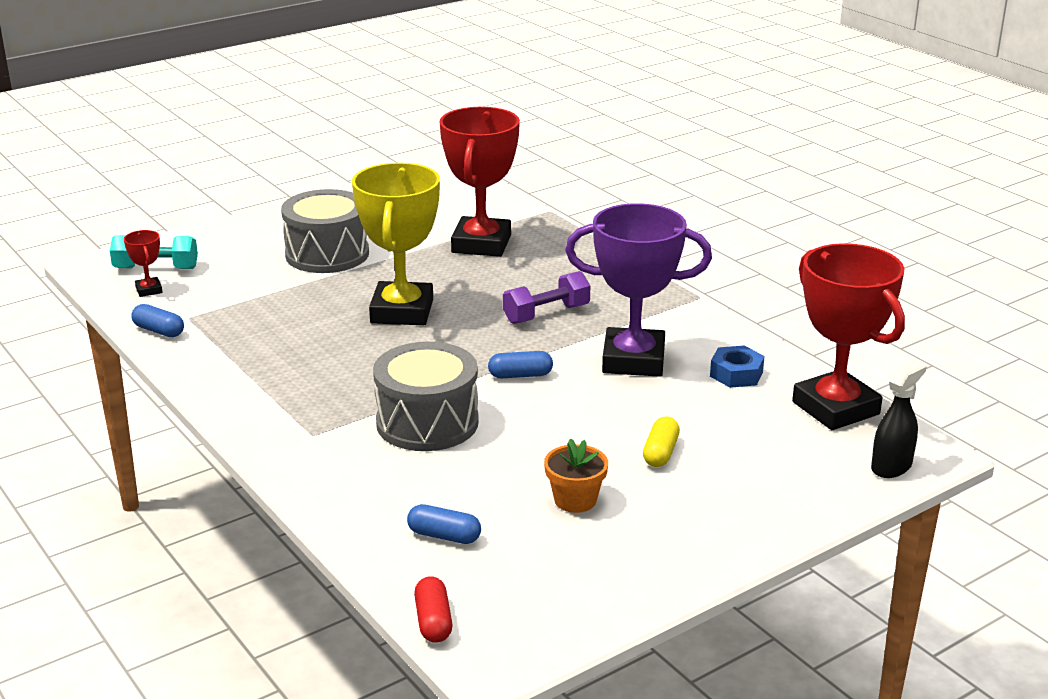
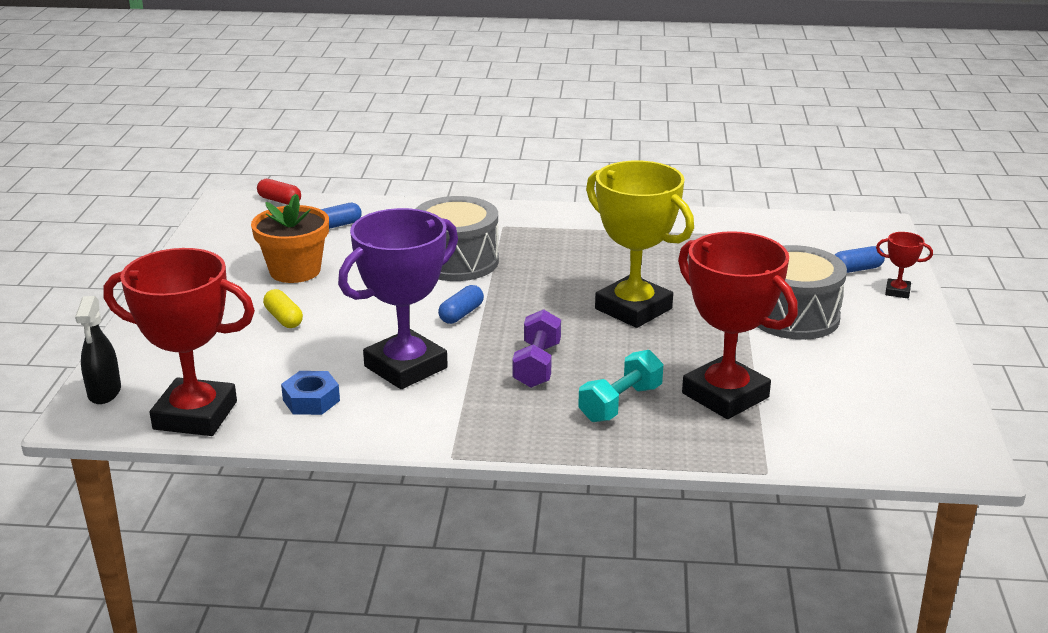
camera: 130 degrees right, 0 degrees up
turquoise dumbbell [110,235,198,269] -> turquoise dumbbell moved to [578,350,663,422]
red trophy [124,230,163,297] -> red trophy moved to [876,232,933,298]
blue capsule [131,304,184,337] -> blue capsule moved to [835,246,885,273]
orange flower pot [544,438,608,513] -> orange flower pot [251,194,329,283], size x1.56

